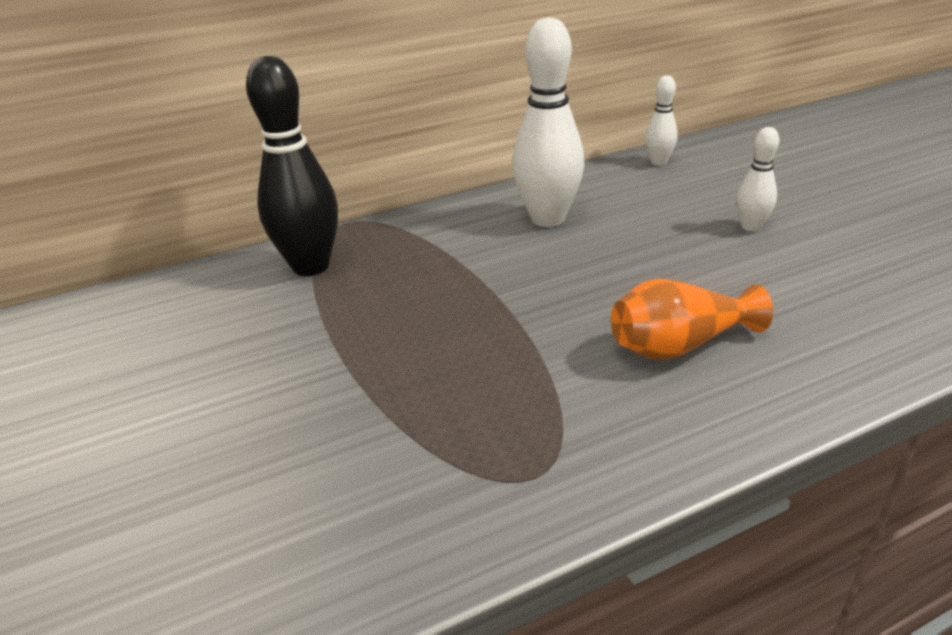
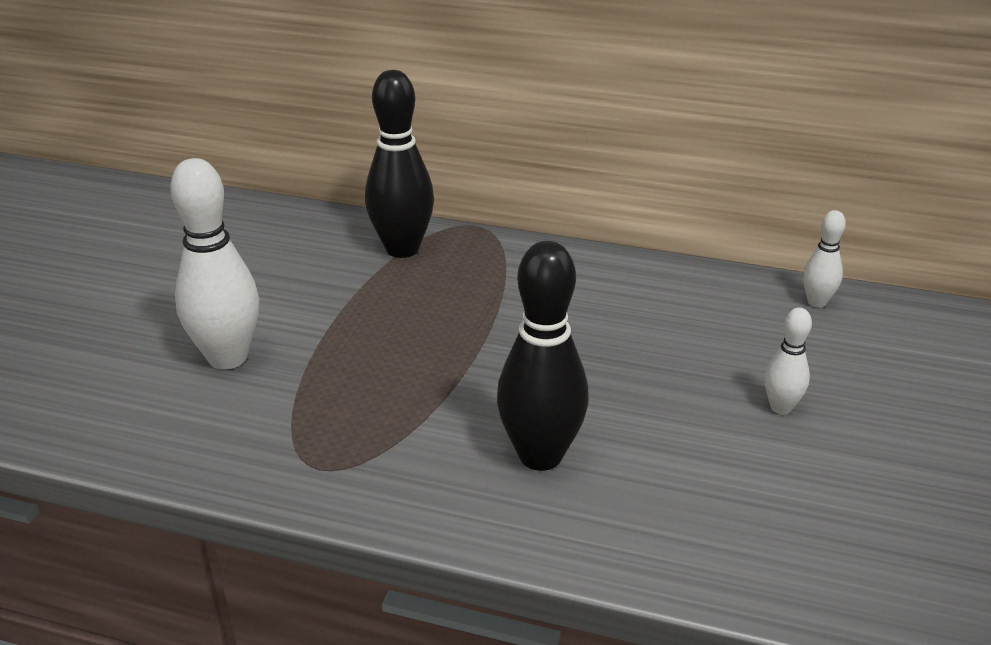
camera: 40 degrees right, 0 degrees up
white bowling pin [512,17,584,227] -> white bowling pin moved to [170,158,259,370]
orange vase [611,278,773,360] -> black bowling pin [497,241,589,471]

